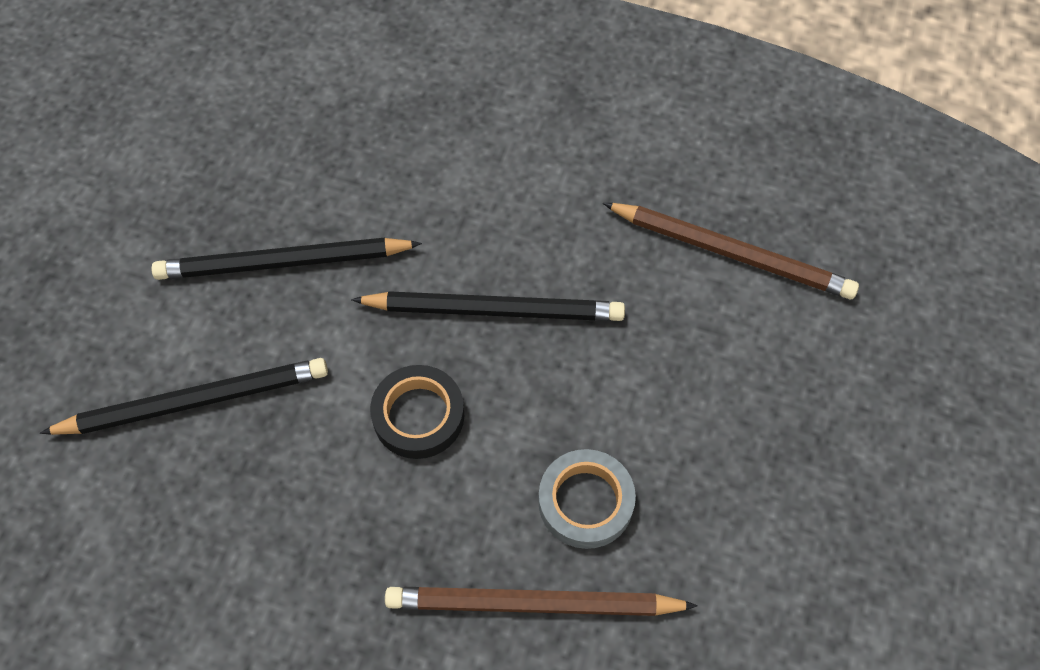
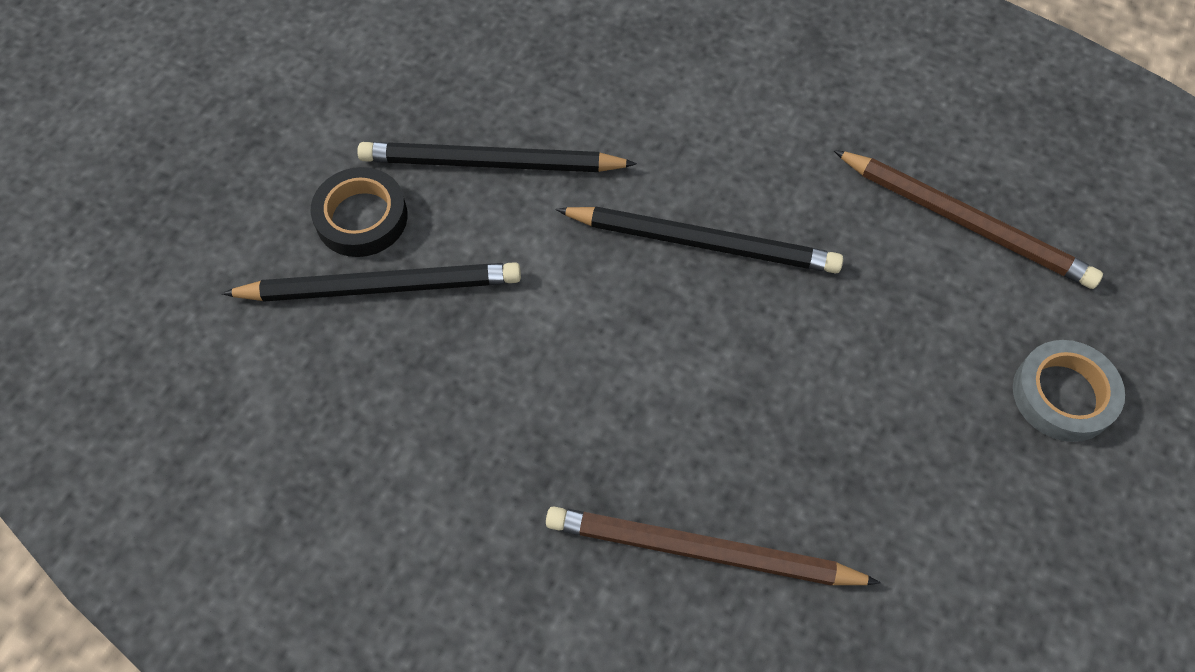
camera: 10 degrees right, 0 degrees up
black tape [370,365,464,459] -> black tape moved to [311,167,408,257]
grey tape [538,449,636,549] -> grey tape moved to [1013,340,1125,442]

